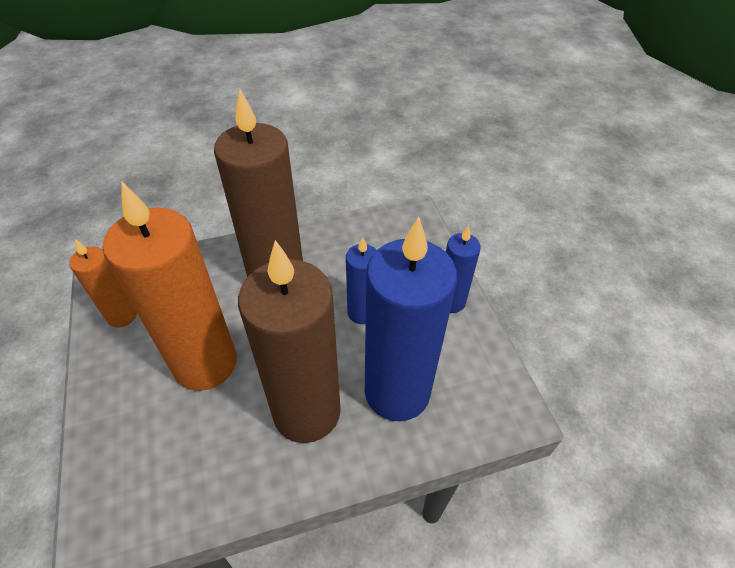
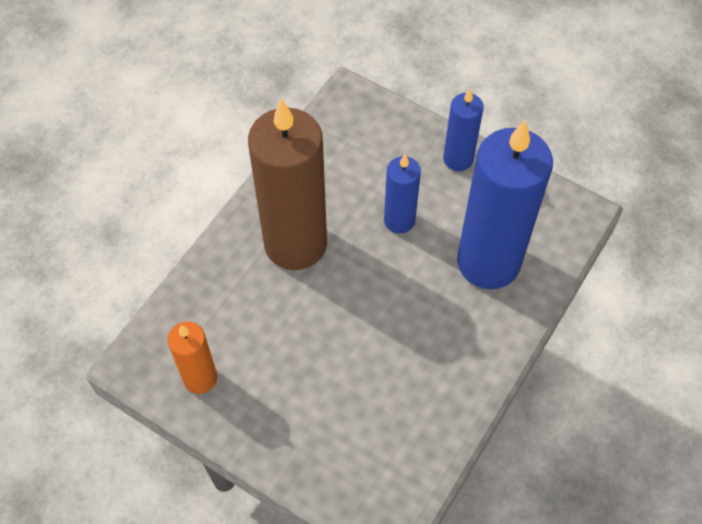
camera: 40 degrees left, 10 degrees up
orange candle [103,182,237,391] -> none
brown candle [238,240,341,443] -> none

